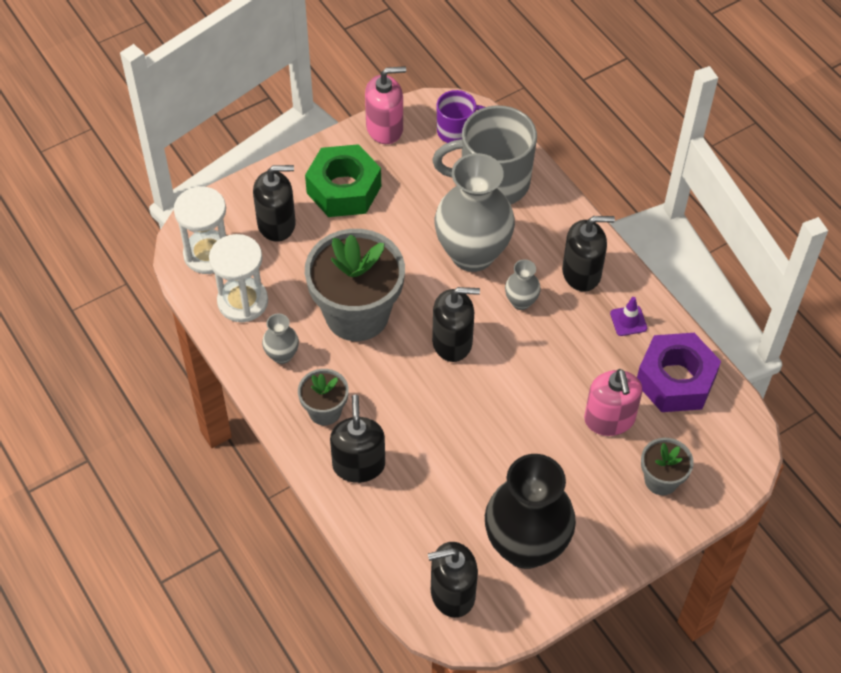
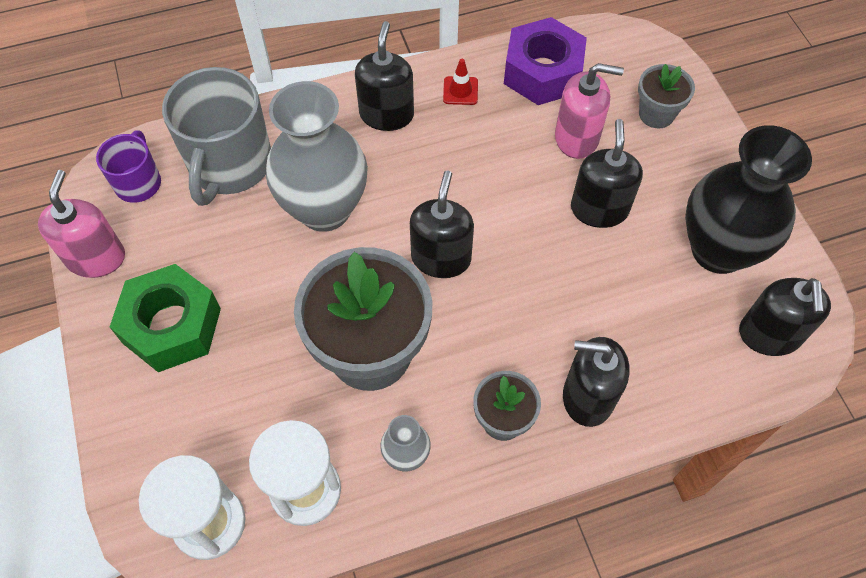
camera: 75 degrees left, 5 degrees up
black soap dispenser [253,165,296,242] -> black soap dispenser moved to [571,119,643,228]
grey vase [505,259,541,310] -> none
purple traffic cone [610,297,647,336] -> red traffic cone [443,59,478,105]

